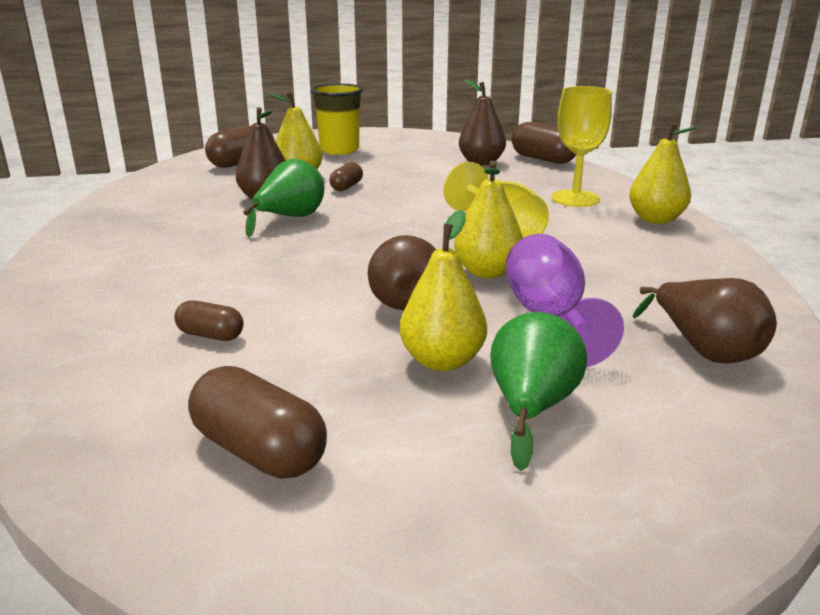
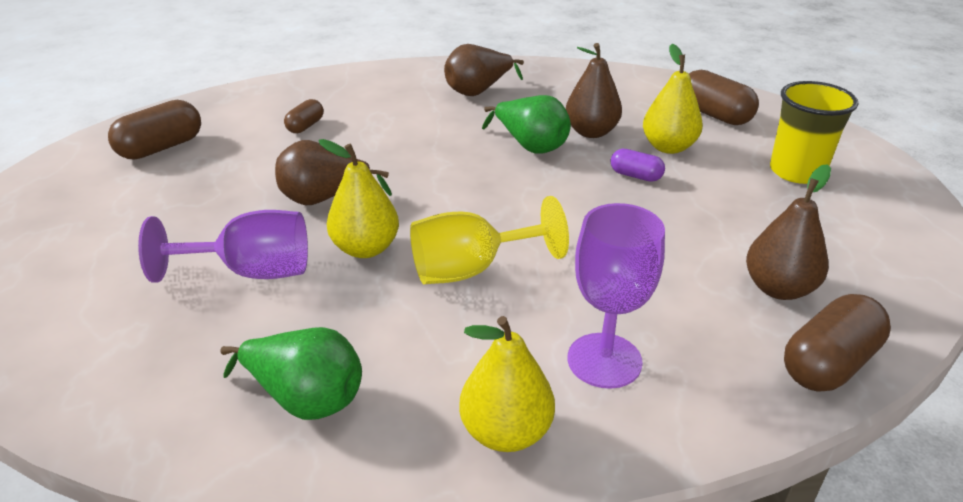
camera: 95 degrees right, 10 degrees up
brown capsule [329,162,363,191] -> purple capsule [611,149,665,182]
yellow pear [400,210,487,371] -> none
green pear [490,312,587,471] -> green pear moved to [220,327,362,420]
yellow goblet [552,86,612,207] -> purple goblet [568,203,665,389]
brown pear [633,278,777,364] -> brown pear moved to [444,44,524,96]

